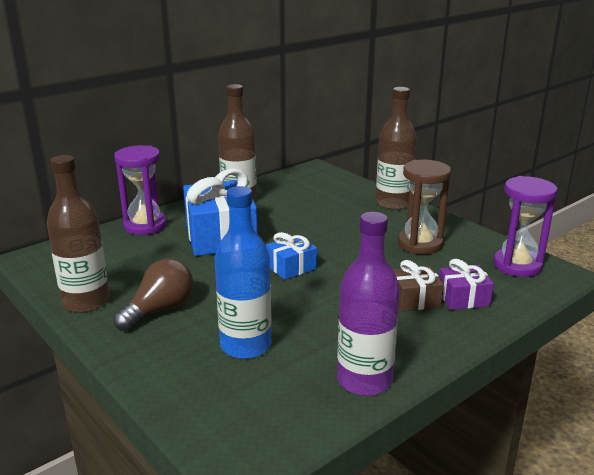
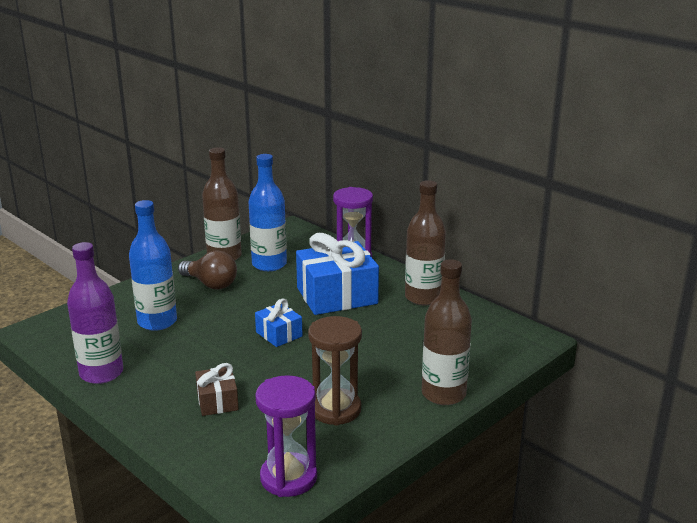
camera: 85 degrees right, 0 degrees up
purple gift [439,259,494,310] -> none
none -> blue bottle [249,154,287,271]

